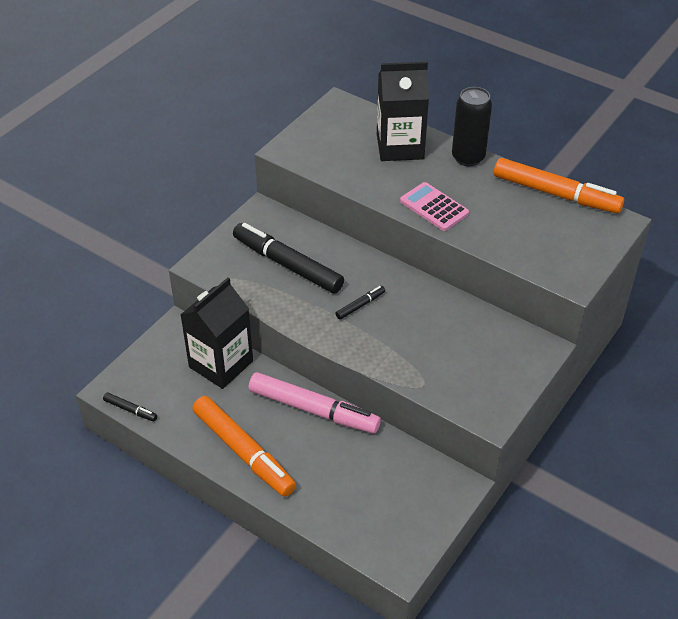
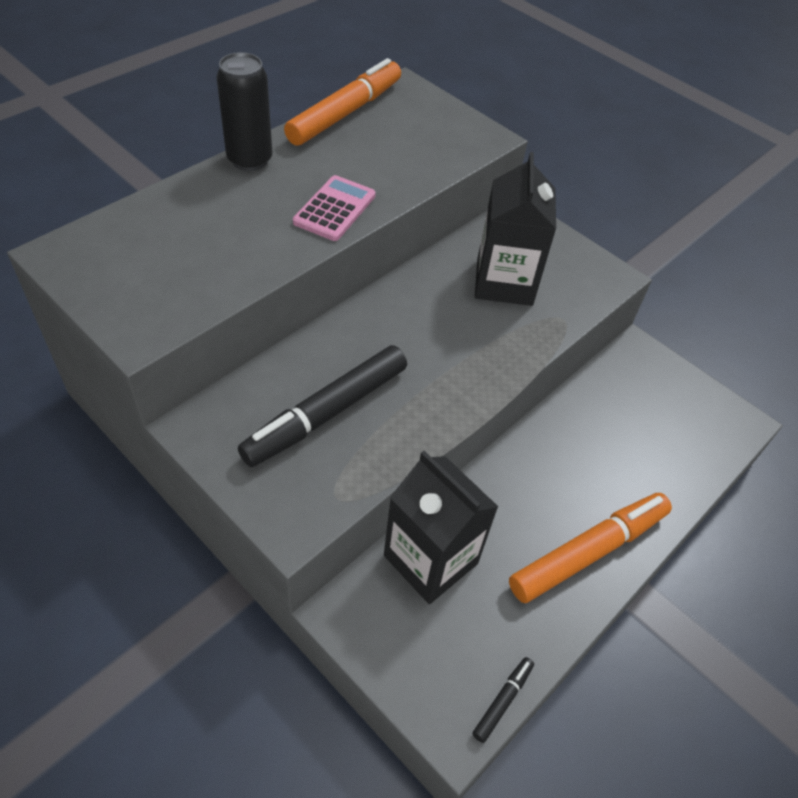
camera: 85 degrees left, 5 degrees up
pink marker [249,372,381,434] -> none
black marker [335,286,385,320] -> none
black carton [377,62,429,161] -> black carton moved to [475,152,556,306]
pink calculator [400,182,469,231] -> pink calculator turned 150 degrees clockwise [293,175,376,241]

